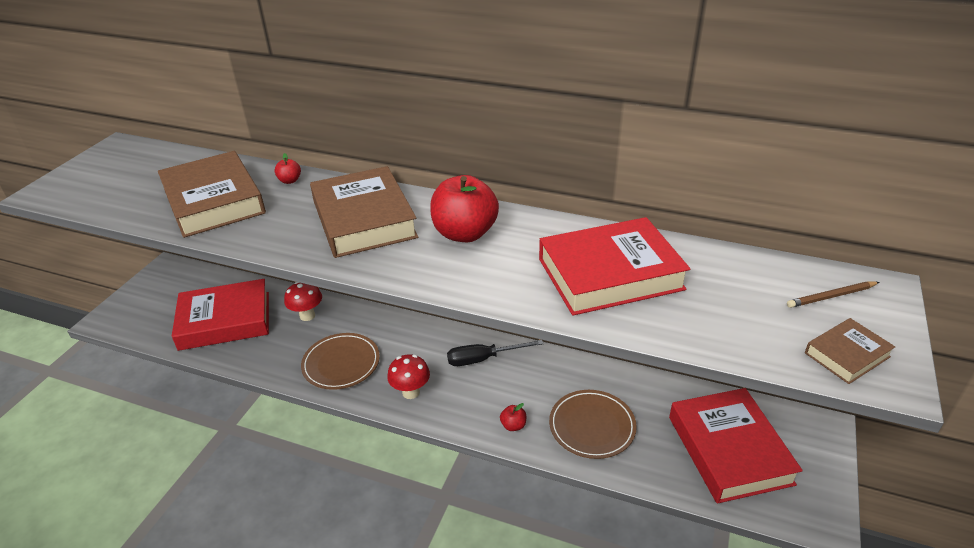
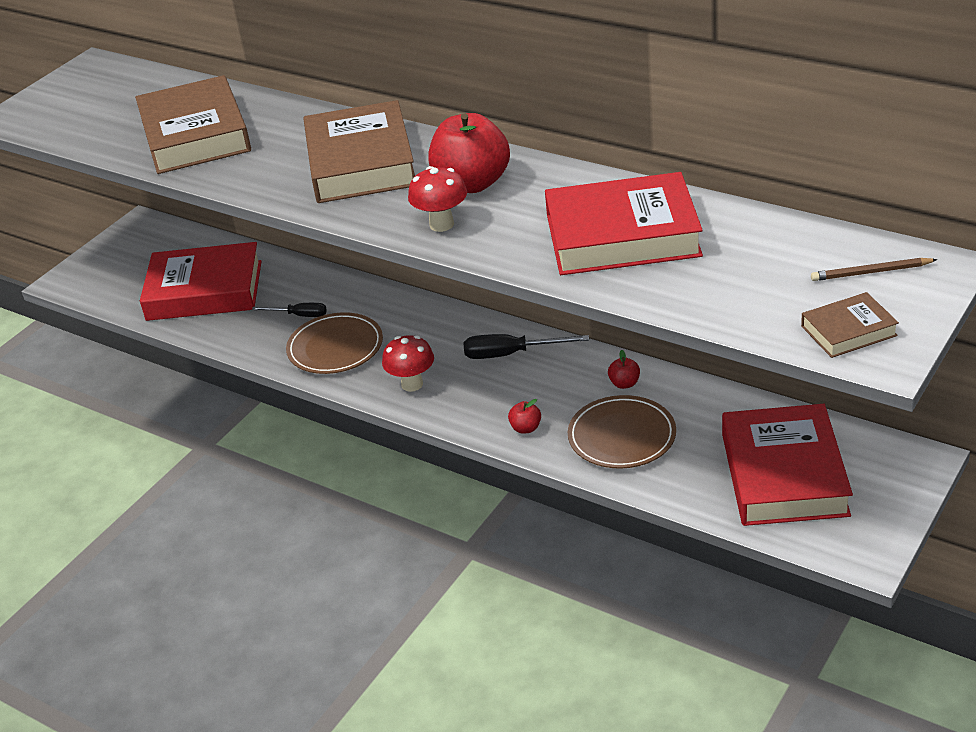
camera: 15 degrees right, 0 degrees up
red apple [275,153,301,184] -> red apple moved to [608,350,640,389]
red mushroom [284,282,322,321] -> red mushroom moved to [408,166,467,232]
none -> black screwdriver [252,303,327,317]

